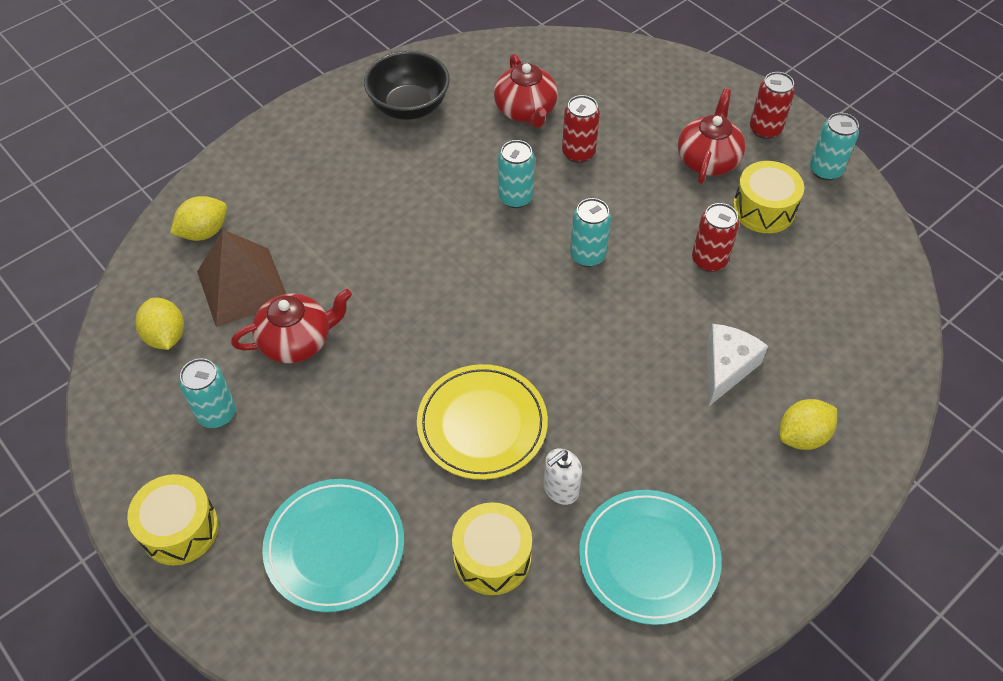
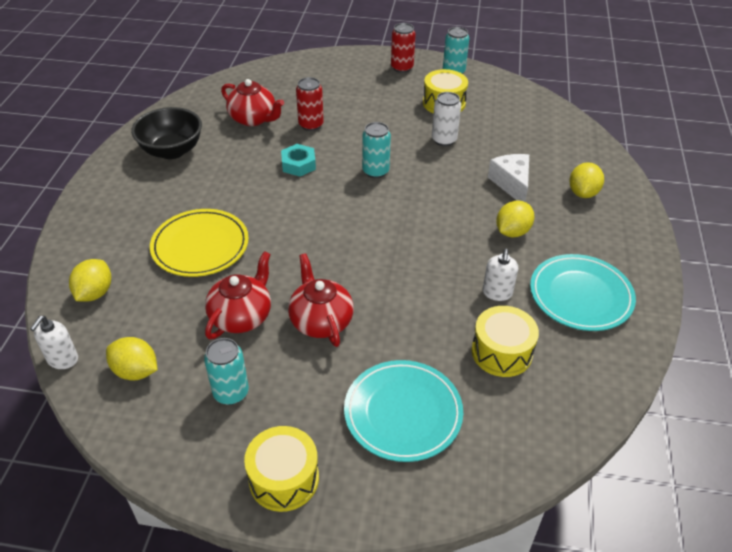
camera: 40 degrees left, 10 degrees down
brown pyramid [197,230,286,327] -> none
yellow plate [417,364,548,480] -> yellow plate moved to [150,209,249,277]
turquoise can [498,140,535,208] -> turquoise nut [281,144,316,177]
red teapot [678,89,745,184] -> red teapot moved to [288,253,354,347]
red can [692,203,739,272] -> white can [432,92,461,146]
none -> white soap dispenser [30,316,78,369]
none -> yellow lemon [496,201,535,237]

